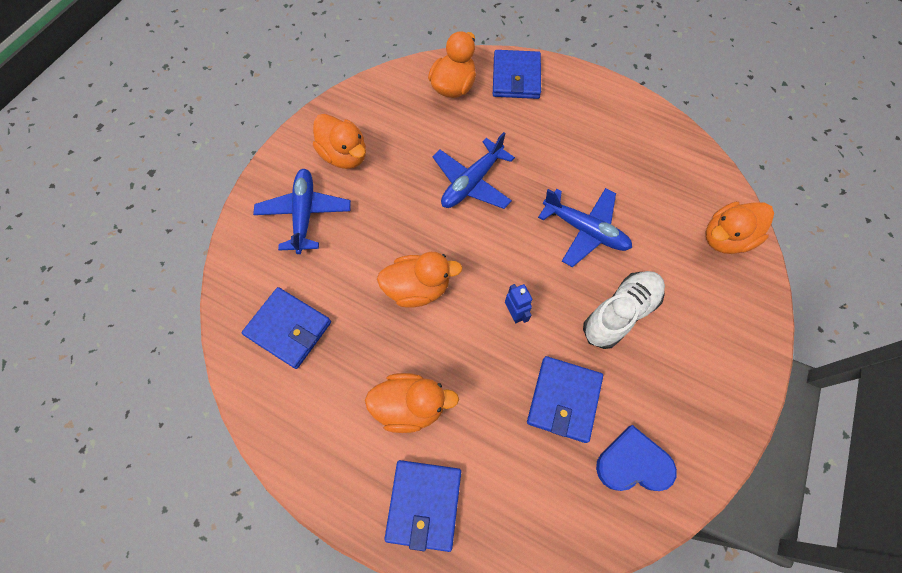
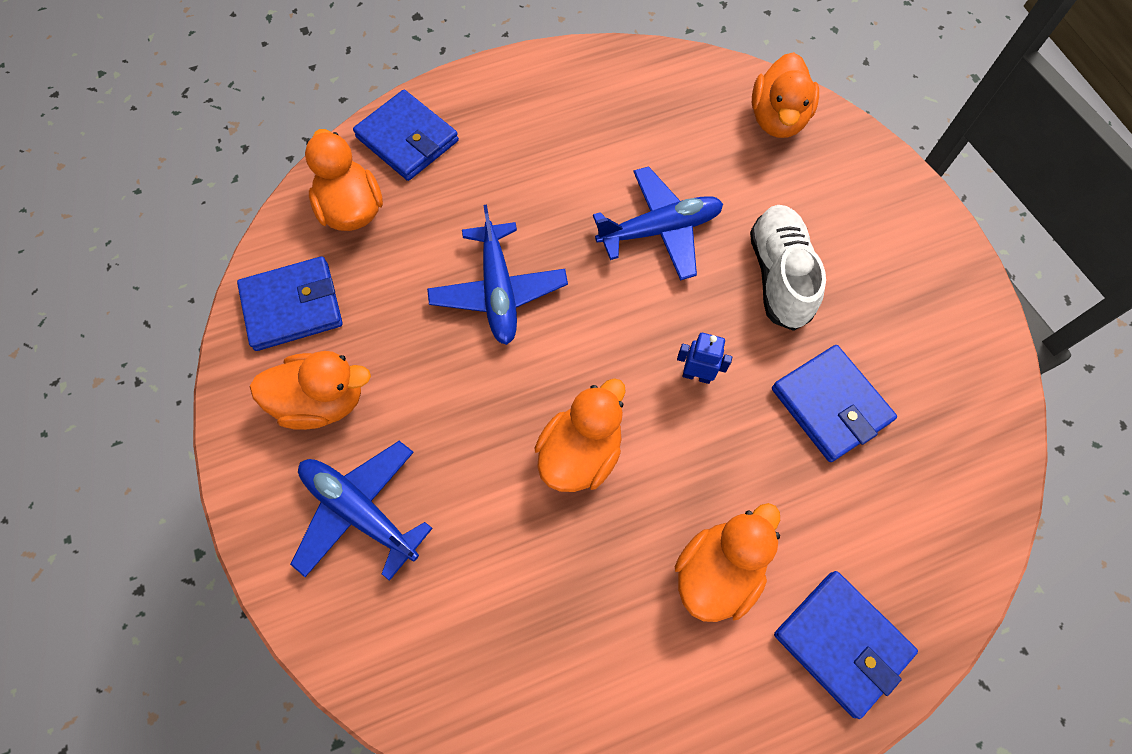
camera: 50 degrees left, 0 degrees up
blue wallet [242,287,331,369] -> blue wallet moved to [237,256,343,351]
blue heart [596,425,677,491] -> none

